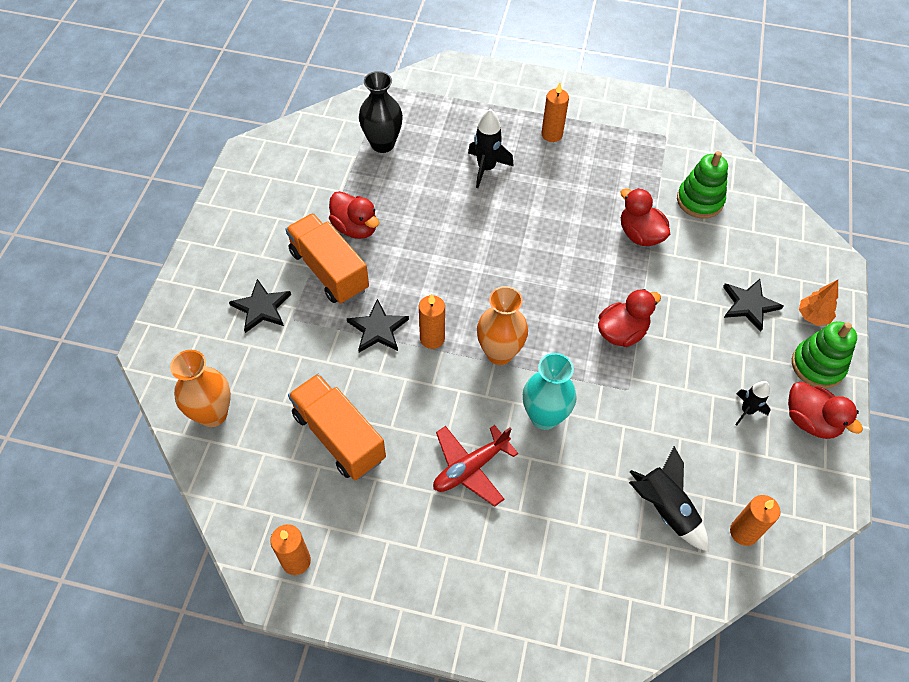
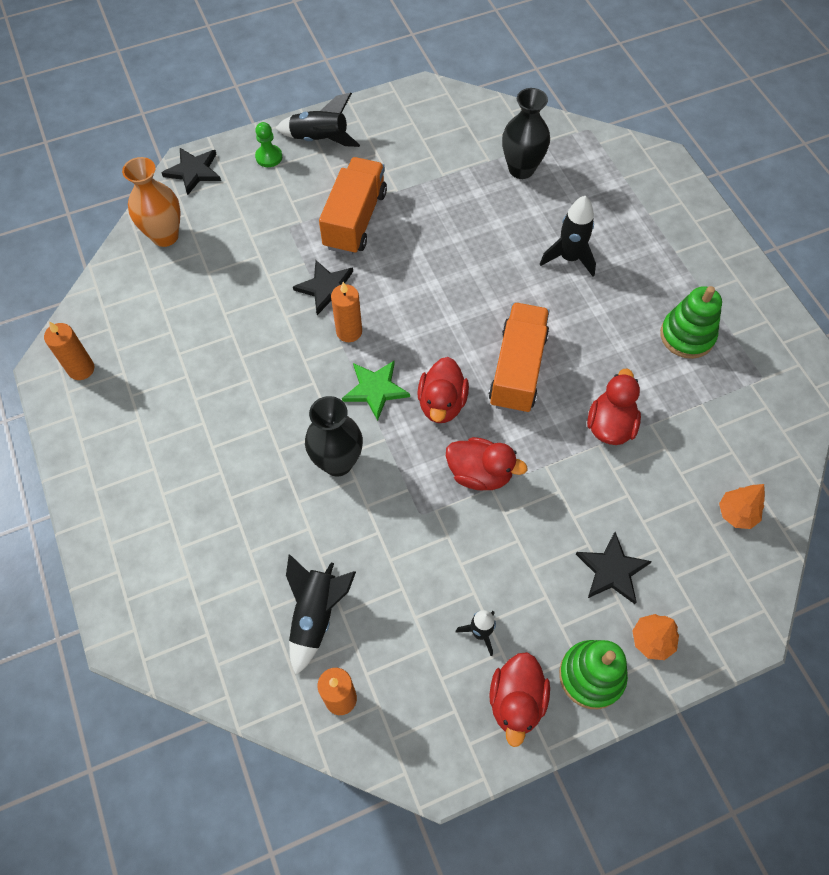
camera: 55 degrees right, 5 degrees up
black star [229,279,291,333] -> black star moved to [162,148,221,195]
orange truck [288,374,386,480] -> orange truck moved to [489,302,549,413]
red duck [329,191,379,239] -> red duck moved to [417,357,469,423]
red plane [433,425,518,507] -> none
orange vase [477,286,528,365] -> green star [342,361,410,421]
turquoise vase [523,353,577,430] -> black vase [305,396,363,477]
orange candle [541,83,569,142] -> none
green stacking toy [677,151,728,219] -> green stacking toy moved to [660,286,722,359]
none -> green pawn [255,122,282,167]
none -> black rocket [275,92,360,147]
none -> orange tree [719,484,765,529]

